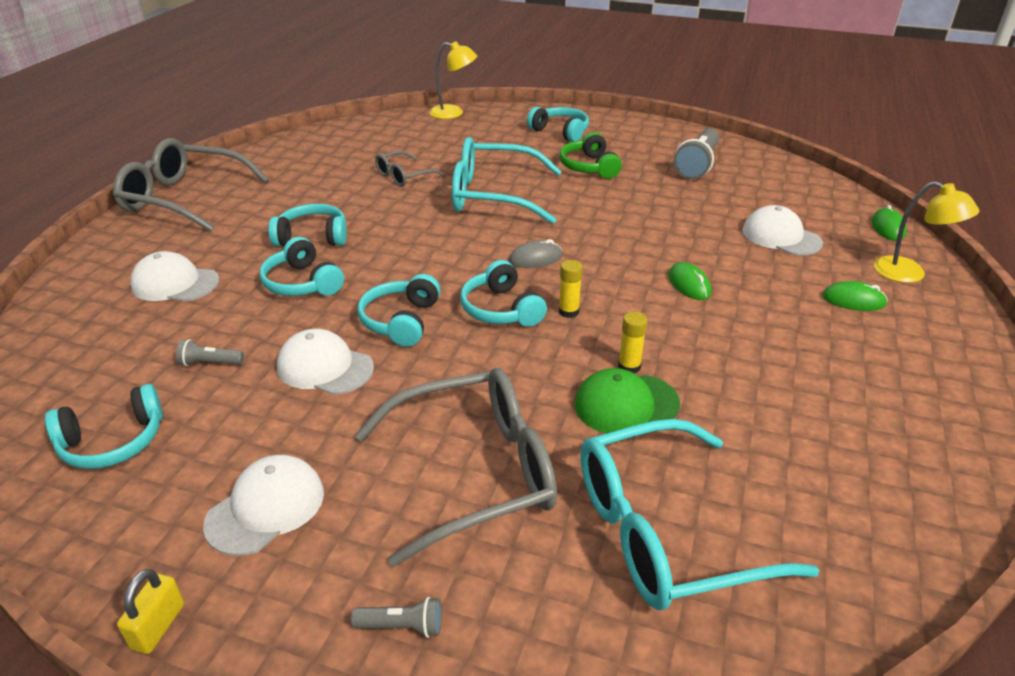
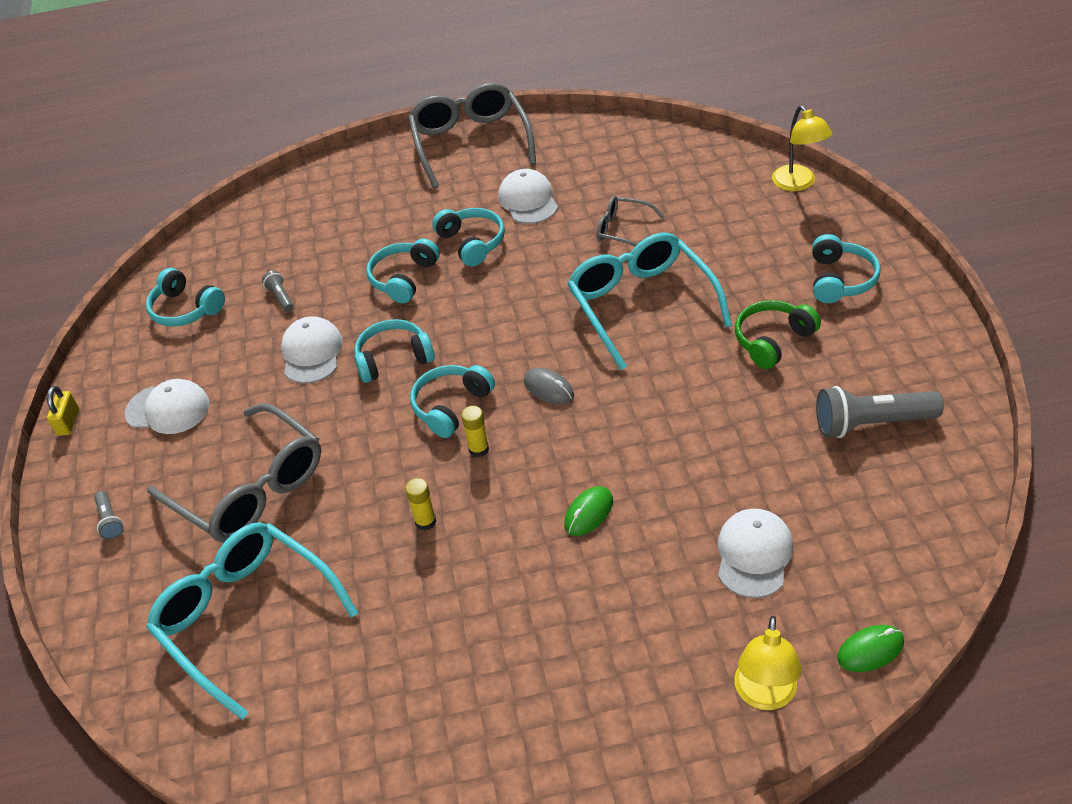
camera: 65 degrees right, 10 degrees up
yellow padlock [117,569,184,654] -> yellow padlock turned 75 degrees counterclockwise [47,386,79,436]
white cap [130,251,219,301] -> white cap moved to [498,169,558,224]
green cap [575,368,680,433] -> none
green mouse [822,281,888,311] -> none

